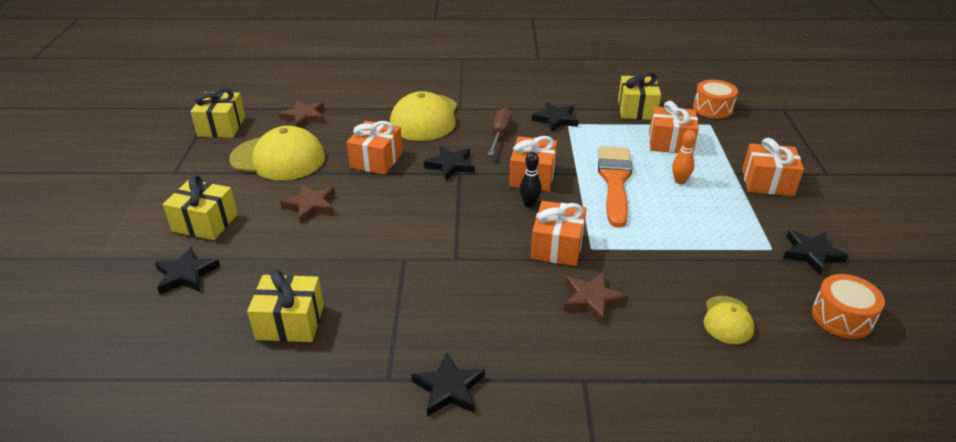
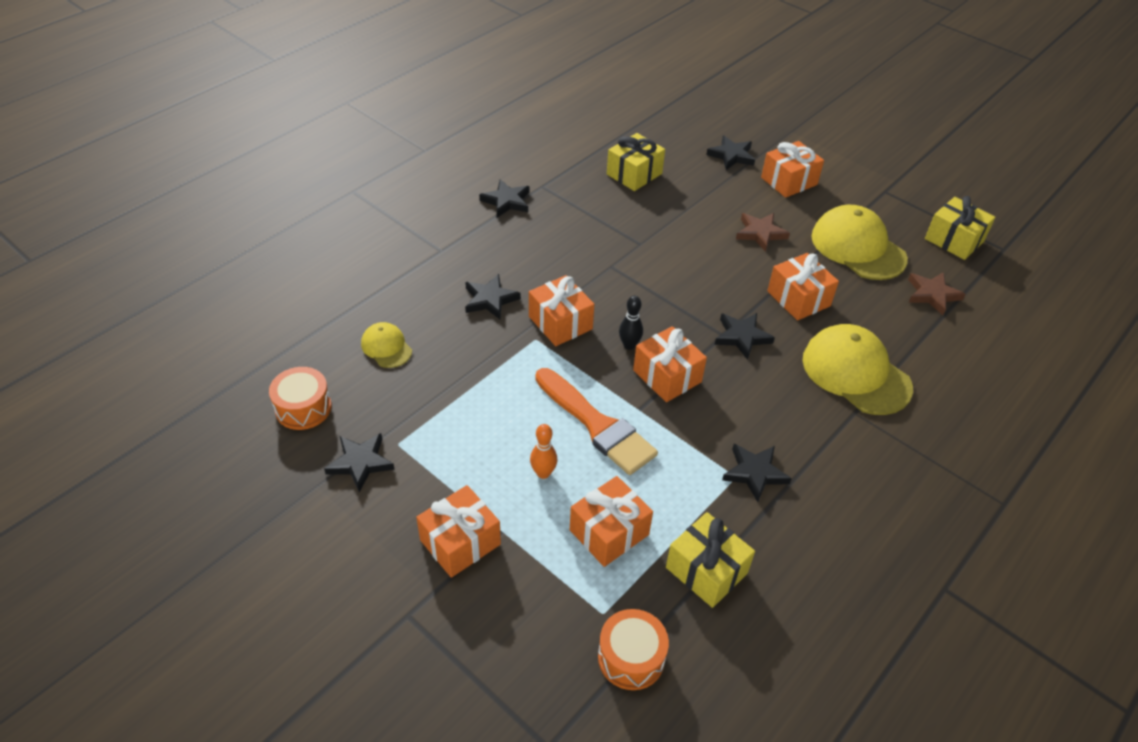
camera: 130 degrees right, 10 degrees up
yellow gift [163,175,238,240] -> orange gift [761,141,824,198]
yellow cap [229,126,325,180] -> yellow cap turned 90 degrees clockwise [811,205,908,280]
brown screwdriver [488,108,512,155] -> none
brown star [564,272,628,324] -> black star [465,274,521,319]

